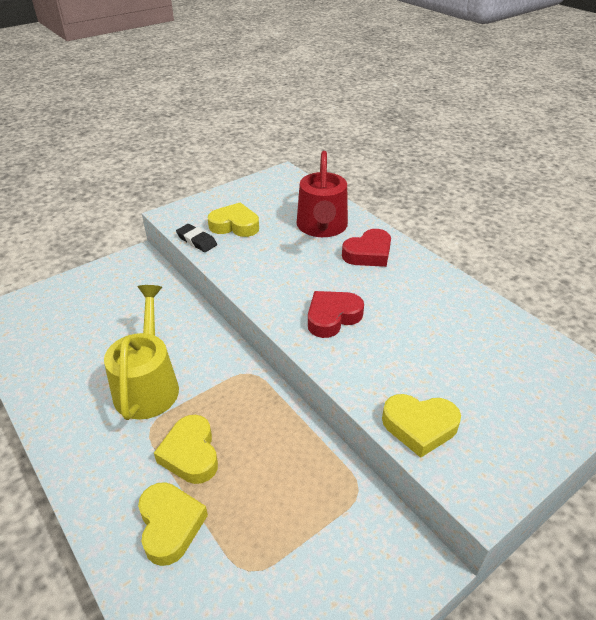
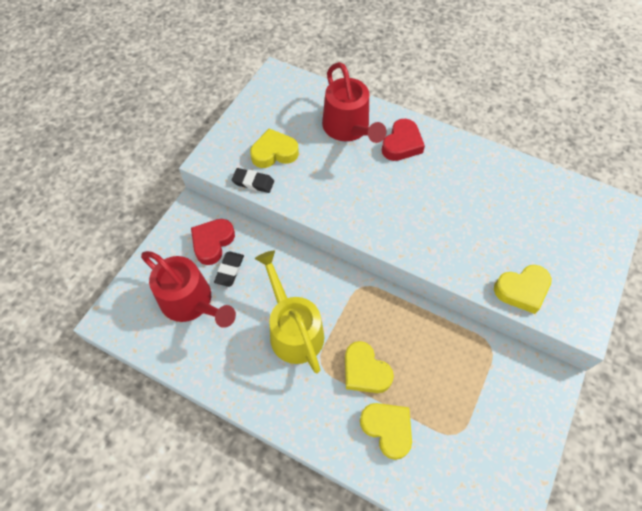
camera: 25 degrees left, 20 degrees up
red heart [308,291,364,338] -> red heart moved to [191,219,235,265]
none -> red watering can [141,251,236,328]
none -> black eraser [214,251,244,287]

